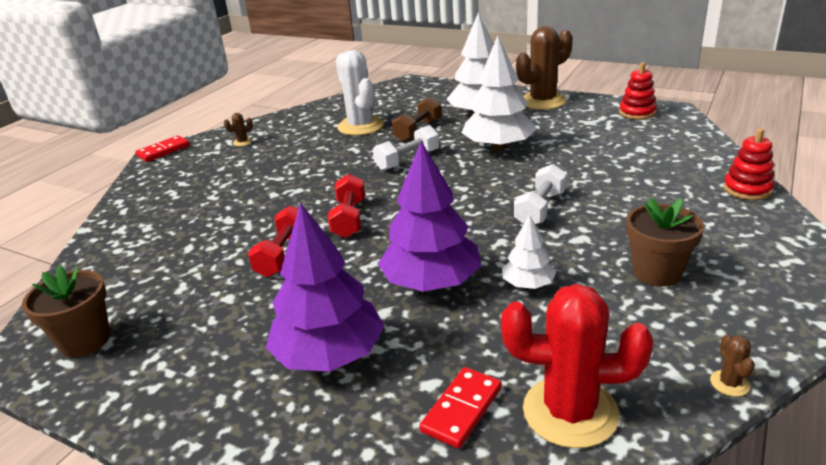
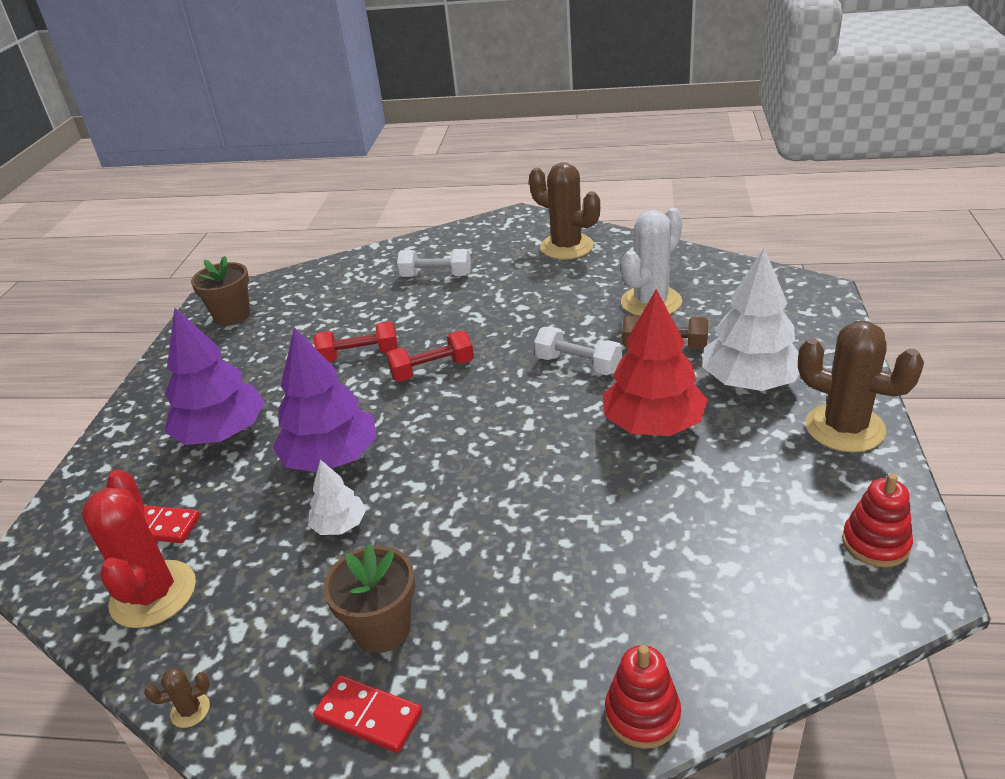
camera: 70 degrees right, 5 degrees up
red domino [135,135,190,162] -> red domino moved to [313,675,422,753]
brown cactus [224,113,253,146] -> brown cactus [529,162,600,260], size x2.50
white tree [461,36,537,151] -> red tree [602,289,708,436]
white dumbbell [514,164,567,225] -> white dumbbell moved to [397,249,471,277]

